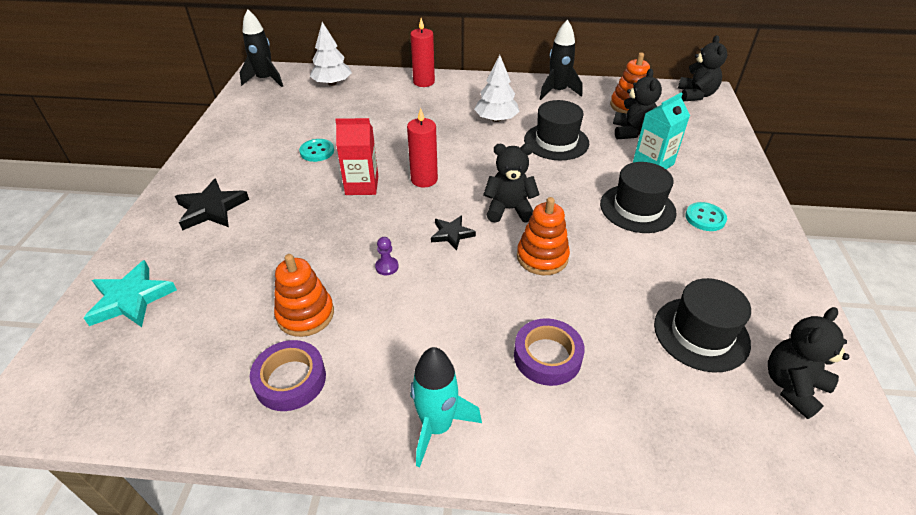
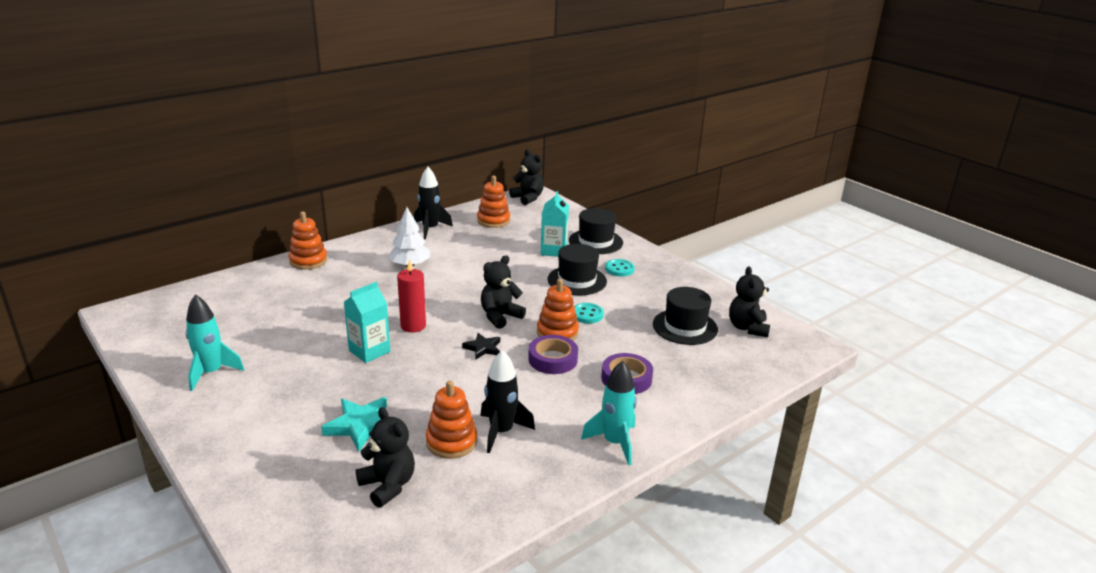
camera: 45 degrees left, 15 degrees down
turquoise star [84,260,177,327] -> turquoise star moved to [321,397,387,452]
black star [175,179,249,231] -> none
black rocket [240,9,283,87] -> black rocket moved to [481,350,535,453]
purple tape [250,340,326,411] -> purple tape moved to [528,335,578,374]
turquoise button [299,139,334,162] -> turquoise button moved to [574,303,604,323]
white tree [310,22,352,86] -> none
red carton [335,118,378,195] -> turquoise carton [344,282,390,363]
purple pawn [375,237,399,275] -> none
red candle [410,18,435,87] -> orange stacking toy [289,212,327,270]
black hat [524,100,589,160] -> black hat moved to [569,208,623,254]
black teddy bear [613,69,662,139] -> black teddy bear moved to [356,407,415,508]
none -> turquoise rocket [186,294,244,391]

